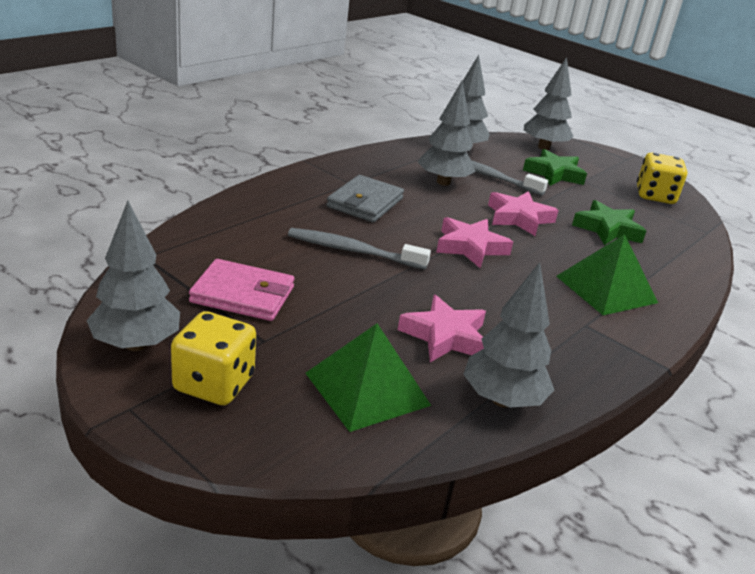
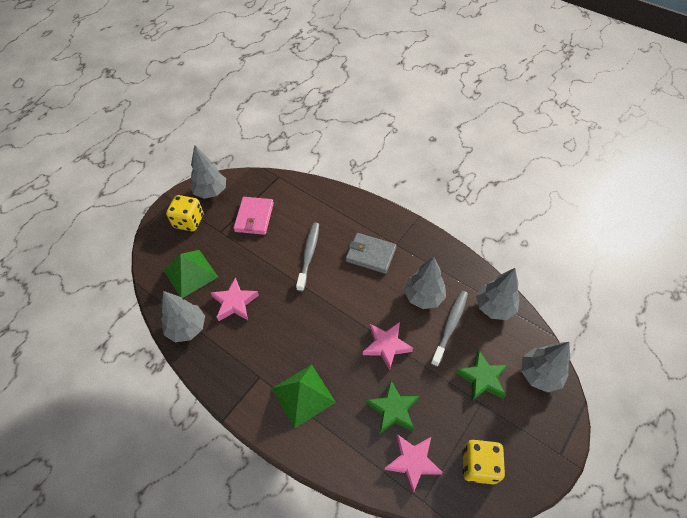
camera: 90 degrees right, 25 degrees up
pink star [436,217,513,268] -> pink star moved to [385,434,443,494]

